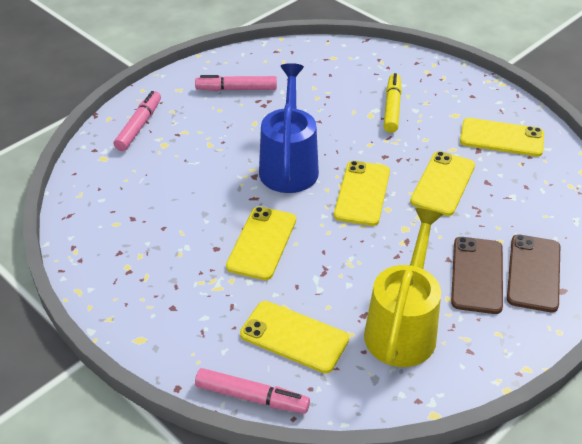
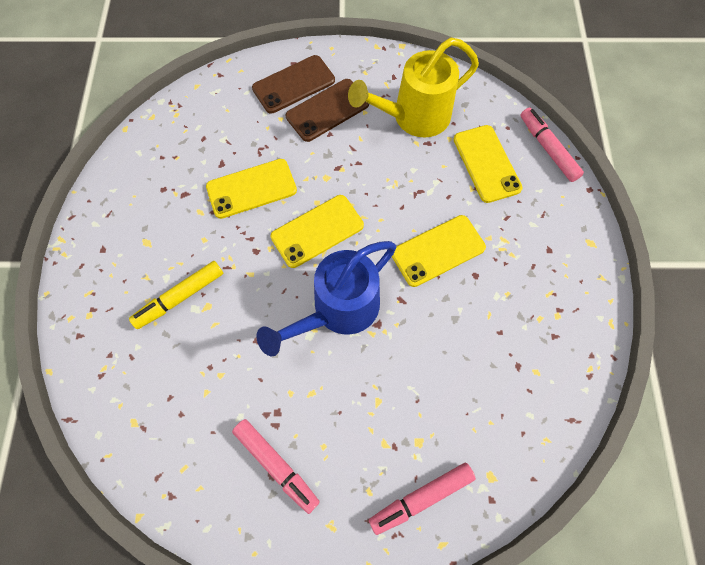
camera: 135 degrees left, 25 degrees up
yellow phone [460,118,544,157] -> none

